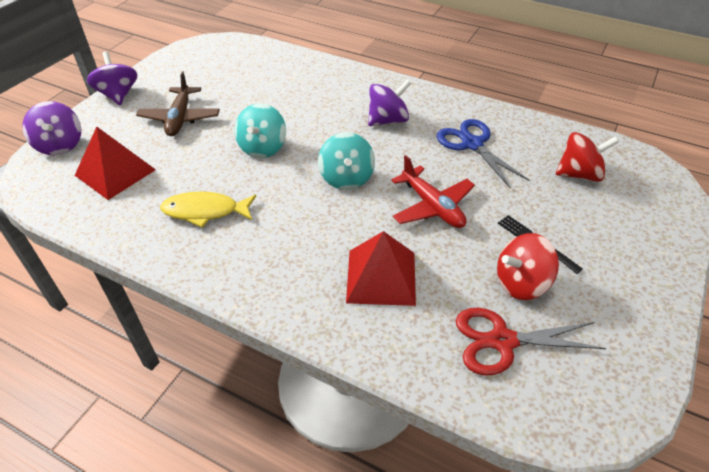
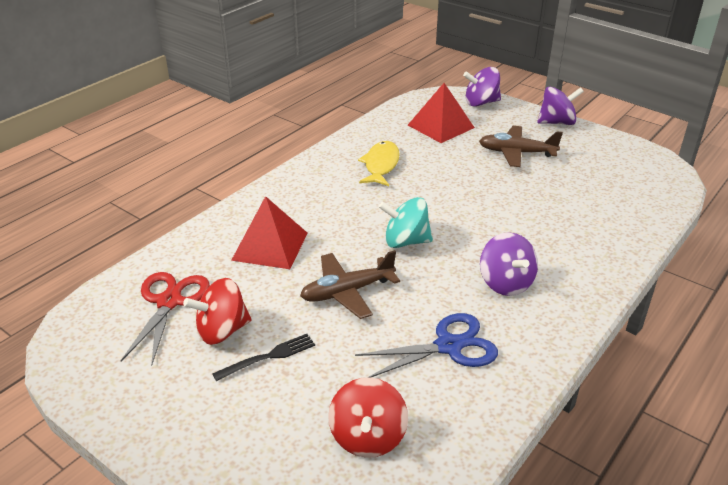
camera: 100 degrees right, 10 degrees down
turquoise spinning top [235,104,286,158] -> none
red plane [391,155,475,228] -> brown plane [300,250,400,319]
red spinning top [497,233,559,300] -> red spinning top turned 105 degrees counterclockwise [183,278,252,345]

